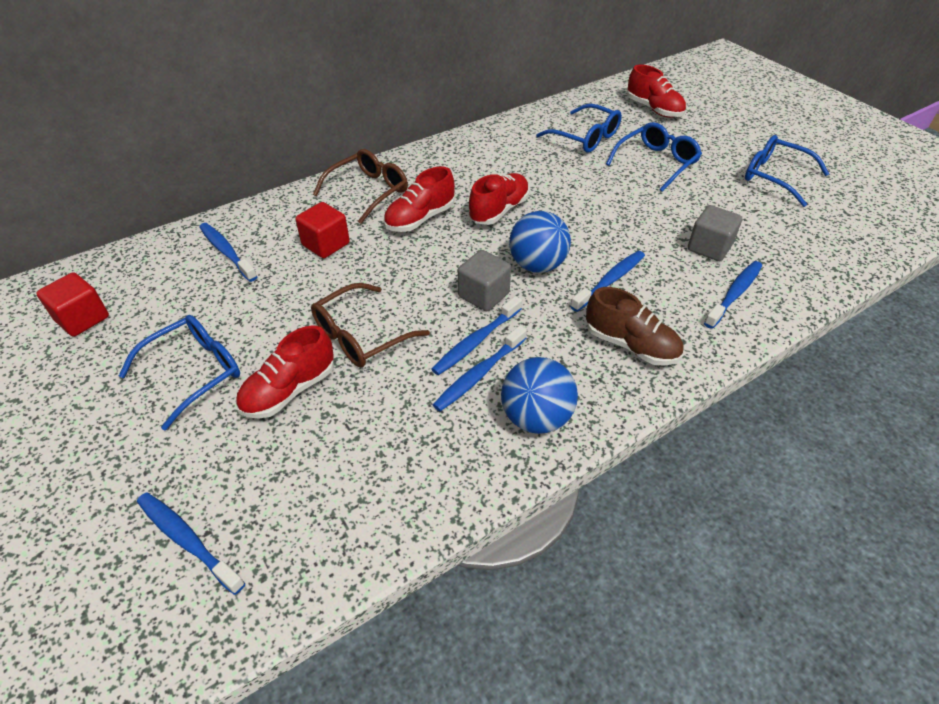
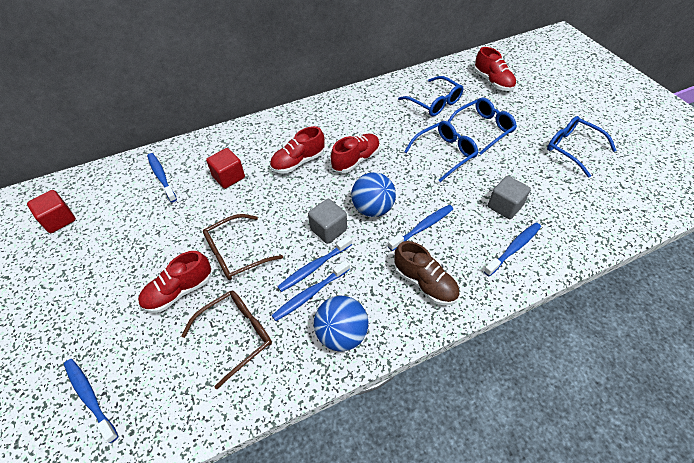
camera: 10 degrees right, 5 degrees up
blue glasses [119,315,240,430] -> blue glasses moved to [404,121,479,182]
brown glasses [313,149,408,224] -> brown glasses moved to [181,291,272,389]

